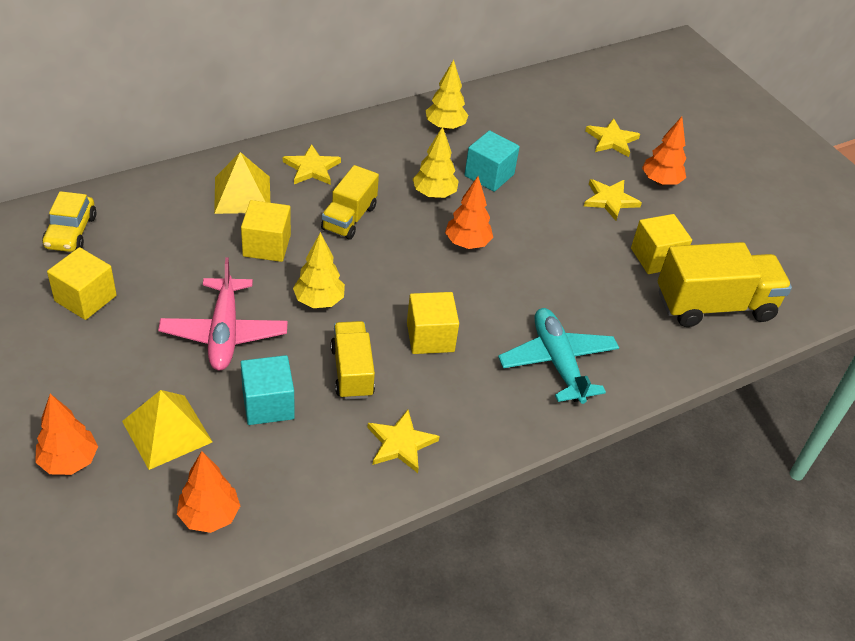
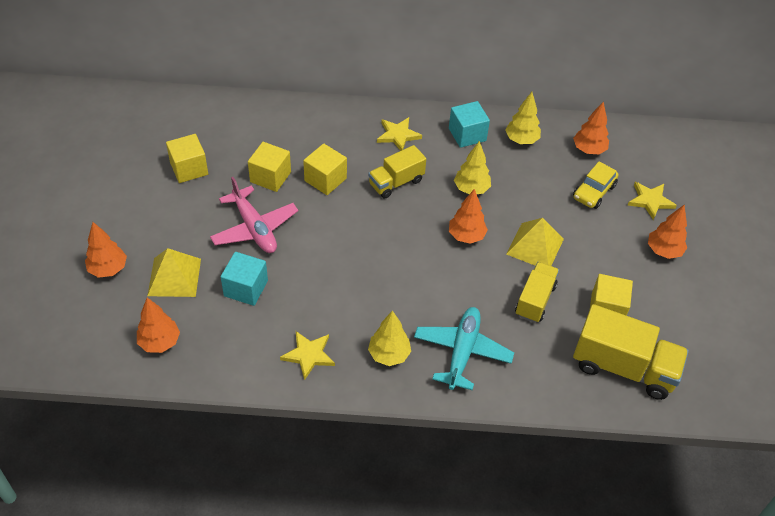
camera: 35 degrees right, 5 degrees up
yellow car [42,191,96,252] -> yellow car moved to [573,162,618,209]
pink plane [158,257,288,370] -> pink plane turned 60 degrees counterclockwise [210,177,298,253]
yellow pyramid [214,152,270,214] -> yellow pyramid moved to [506,218,564,266]
yellow tree [293,232,345,308] -> yellow tree moved to [368,310,411,366]
yellow truck [331,321,375,400] -> yellow truck moved to [515,262,559,323]
yellow cube [407,292,459,354] -> yellow cube moved to [248,142,291,192]
turquoise cube [465,130,520,192] -> turquoise cube moved to [449,101,490,148]
yellow star [584,179,642,221] -> none
none -> orange tree [573,102,609,154]

